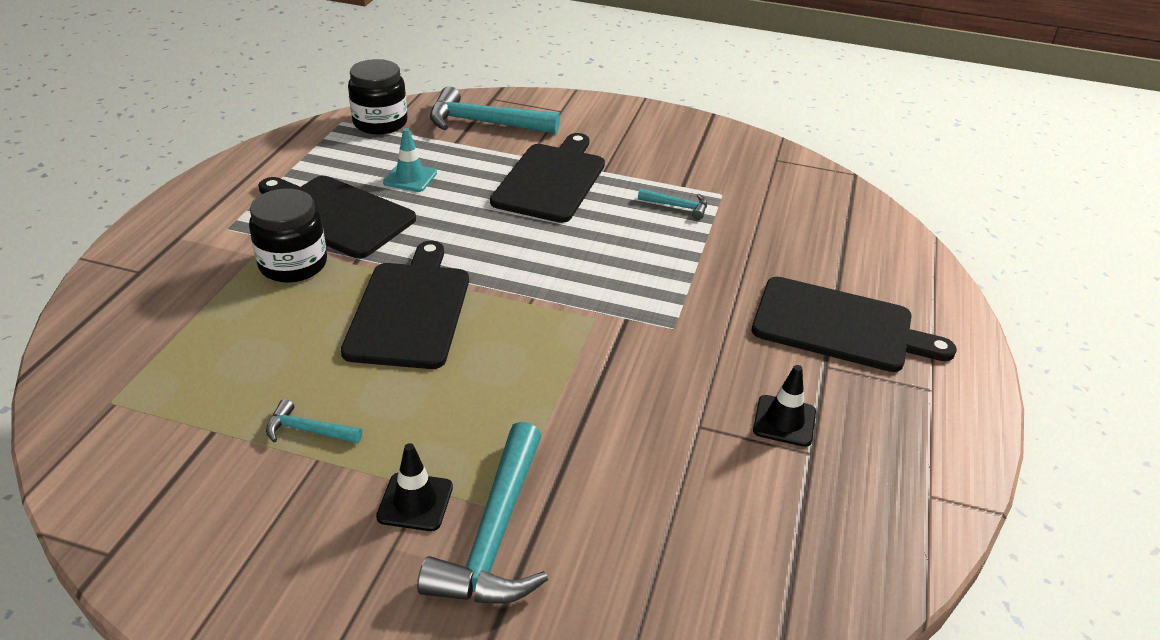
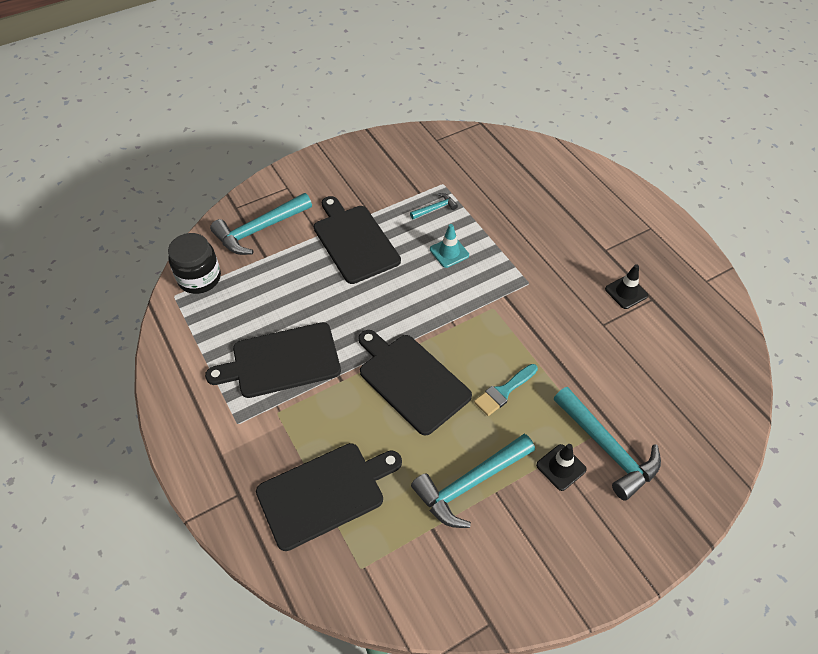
camera: 45 degrees left, 15 degrees up
black jar [249,189,327,283] -> none
turquoise hammer [266,399,362,444] -> turquoise hammer [411,434,535,528], size x2.07
turquoise traffic cone [383,128,437,192] -> turquoise traffic cone moved to [430,224,469,268]
black cutting board [752,277,957,372] -> black cutting board moved to [256,443,402,551]
none -> turquoise brush [474,364,538,416]

